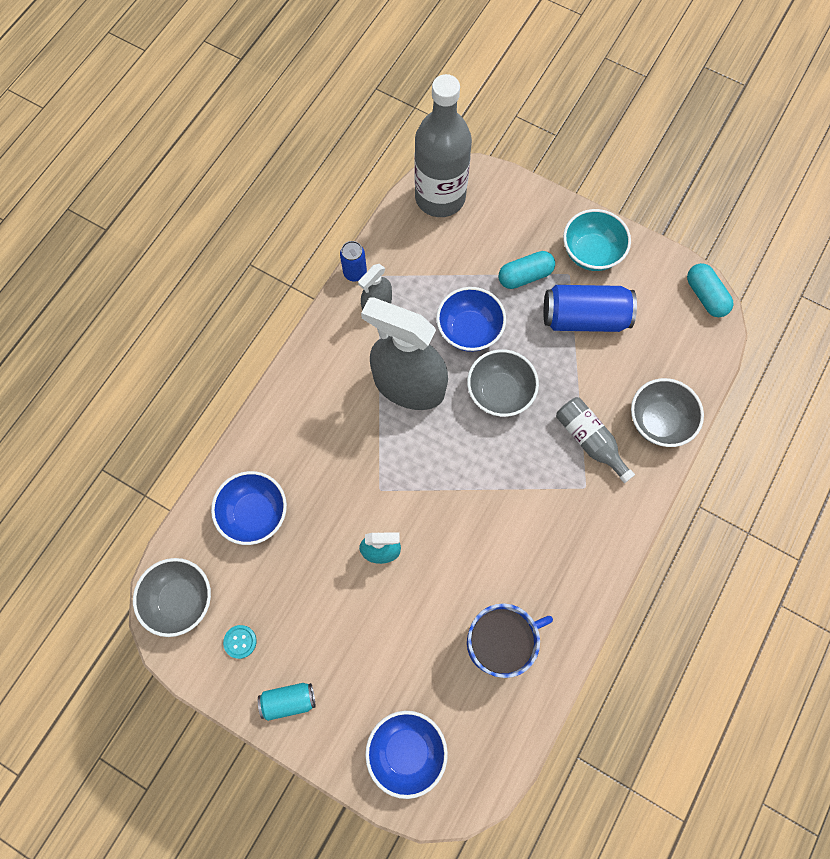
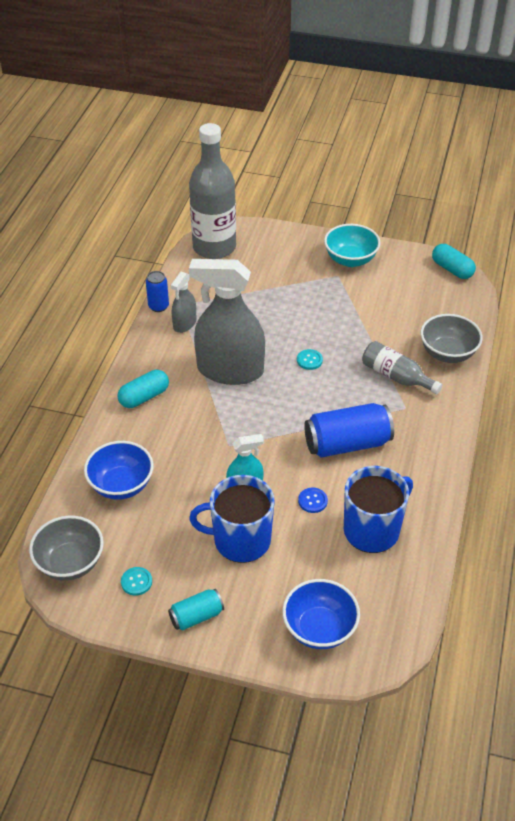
camera: 15 degrees left, 25 degrees down
blue bowl [436,287,506,352] -> none
grey bowl [467,349,539,417] -> turquoise button [297,349,323,370]
turquoise capsule [499,251,555,289] -> turquoise capsule moved to [117,370,169,408]
blue can [544,285,637,332] -> blue can moved to [304,403,394,458]
none -> blue mug [189,475,275,563]
none -> blue button [298,488,328,513]

